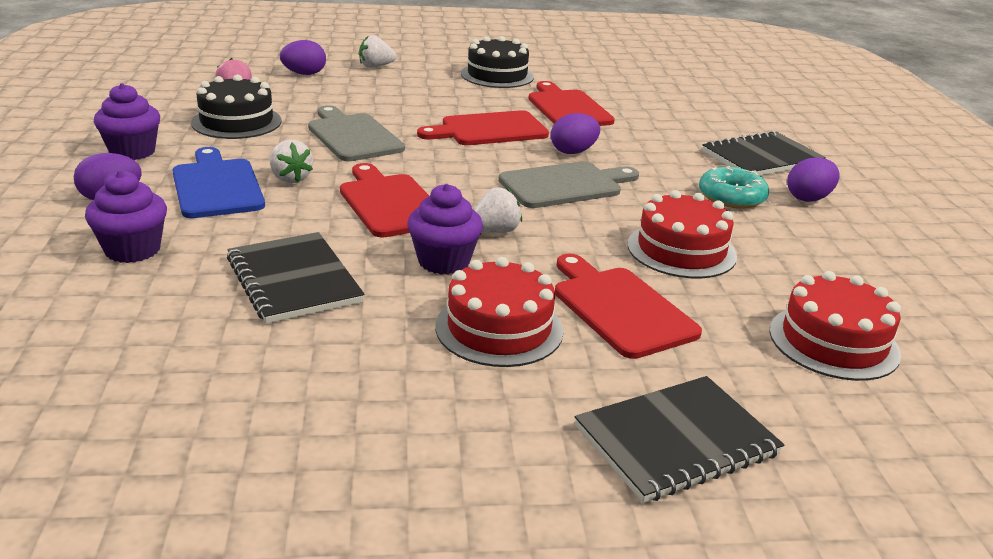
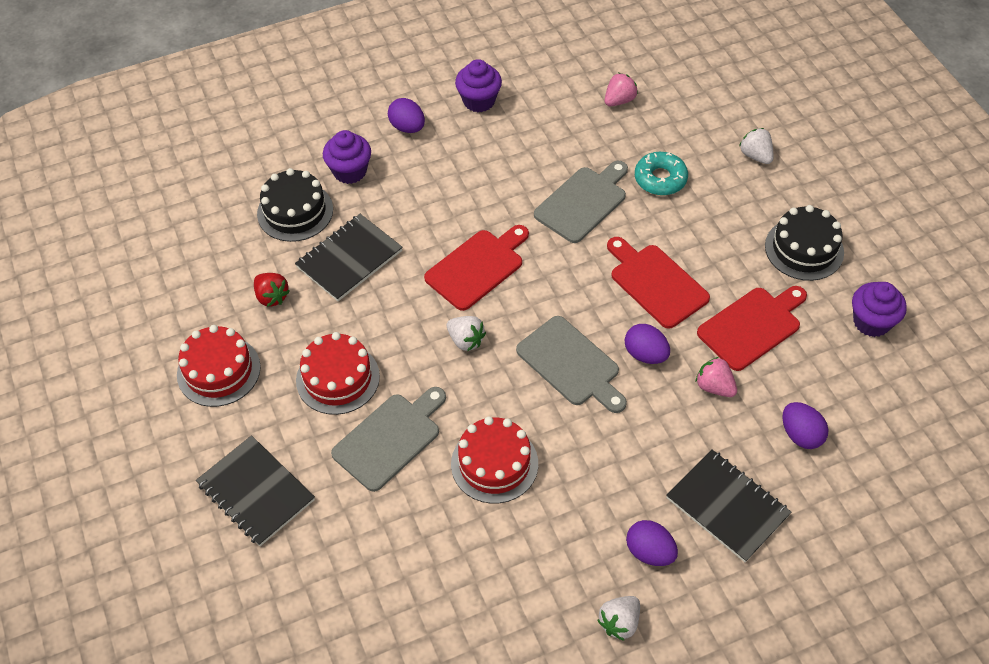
camera: 75 degrees right, 25 degrees up
blue cutting board [172,147,265,218] -> none
black cake [191,75,282,139] -> black cake moved to [257,168,333,242]
white strawberry [270,140,313,183] -> white strawberry moved to [598,596,640,641]
purple egg [280,40,326,75] -> purple egg moved to [782,402,828,449]
purple cupcake [407,184,483,275] -> purple cupcake moved to [852,282,907,337]
red cutting board [555,254,702,359] -> grey cutting board [331,387,446,492]
turquoise donut [699,166,769,209] -> turquoise donut moved to [635,152,688,196]
red cake [769,271,901,381] -> red cake moved to [177,325,261,407]
none -> red strawberry [254,273,290,307]
none -> pink strawberry [695,357,737,397]

